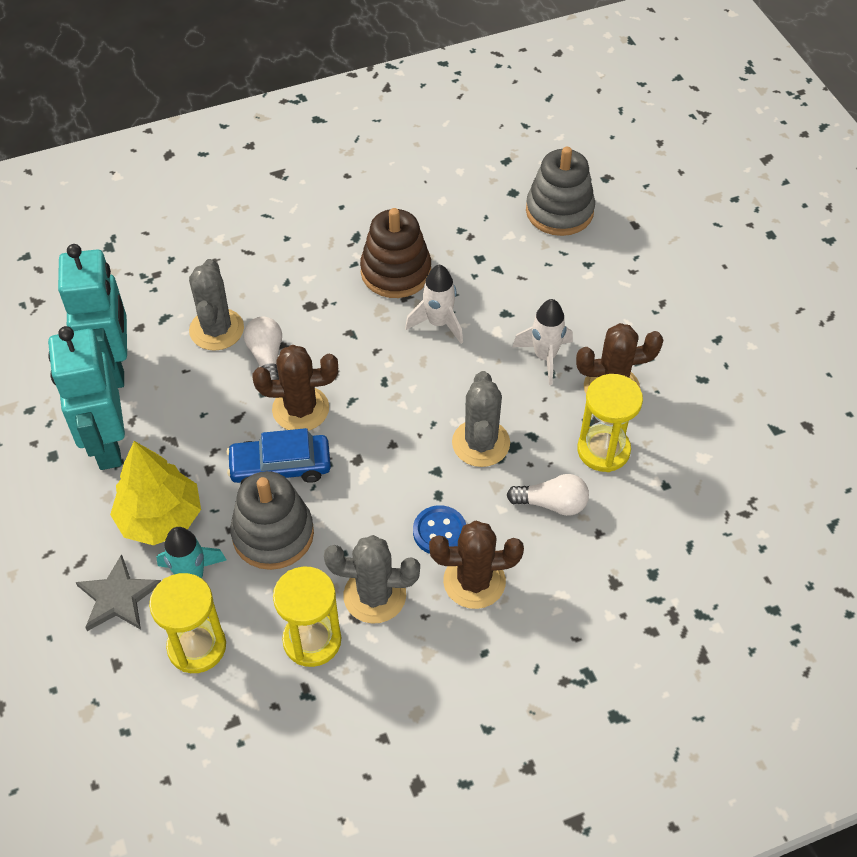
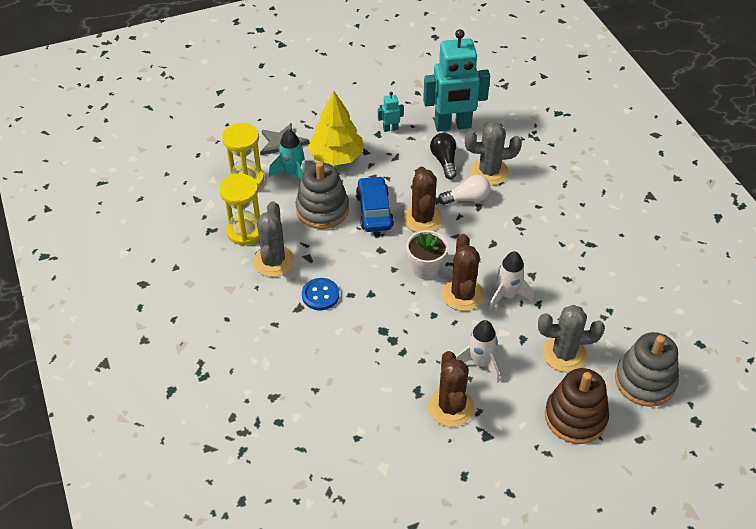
camera: 90 degrees right, 5 degrees down
turquoise robot [48,326,125,470] -> turquoise robot [378,92,404,132], size x0.41
brown stacking toy [360,208,431,298] -> brown stacking toy moved to [545,368,609,444]
brown cactus [429,520,524,609] -> brown cactus moved to [442,234,484,311]
grey cactus [452,371,510,467] -> grey cactus moved to [538,305,605,372]
white light bulb [507,474,589,516] -> none
yellow hourglass [577,374,643,472] -> none
none -> white flower pot [406,230,448,279]
none -> black light bulb [430,133,457,179]

